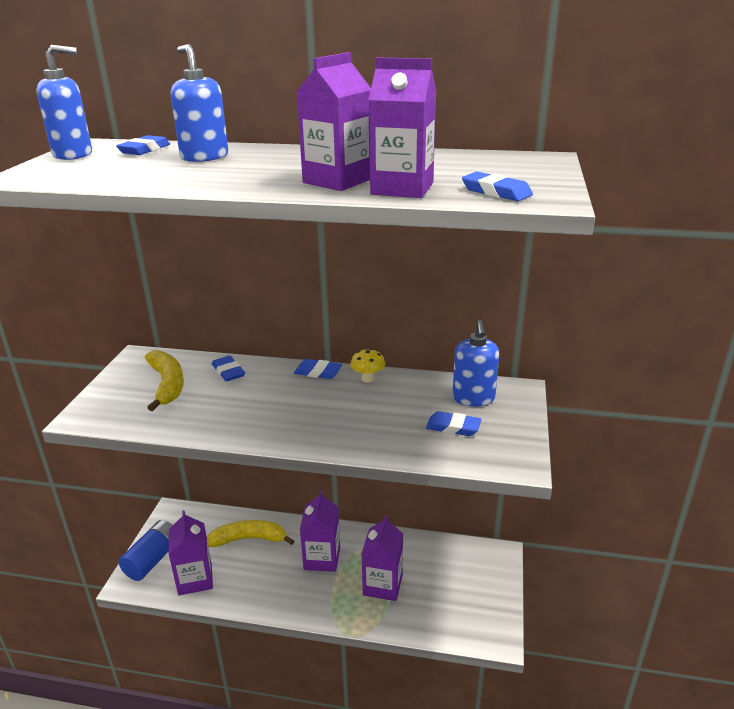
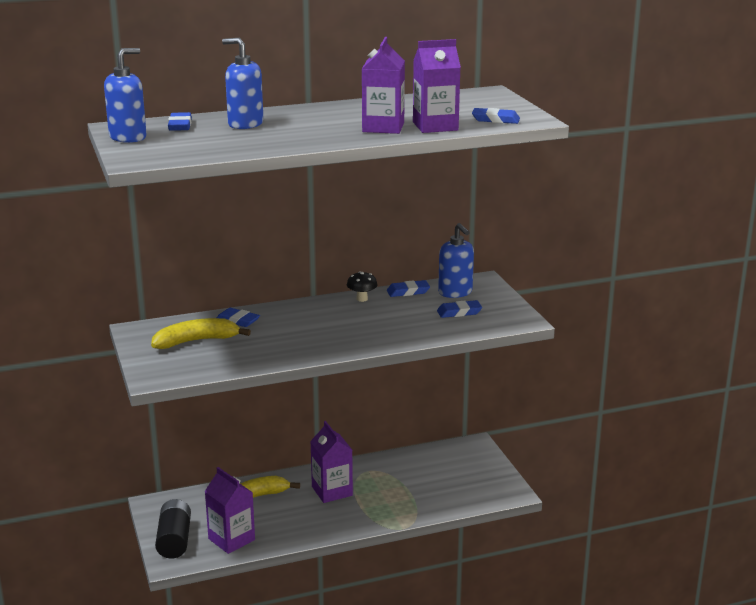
camera: 30 degrees left, 5 degrees down
blue battery [119,520,173,581] -> black battery [155,499,191,559]
yellow banana [145,350,184,411] -> yellow banana turned 60 degrees counterclockwise [151,318,251,349]
blue eraser [294,359,342,379] -> blue eraser moved to [387,280,430,297]
yellow mushroom [350,348,385,383] -> black mushroom [347,272,378,302]
purple carton [361,515,403,601] -> none

